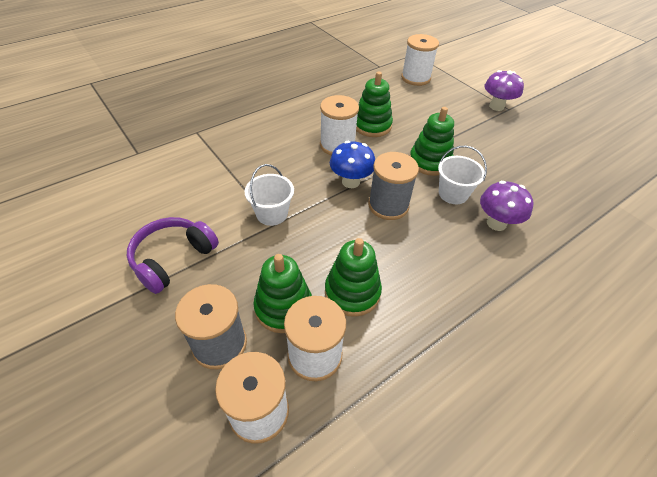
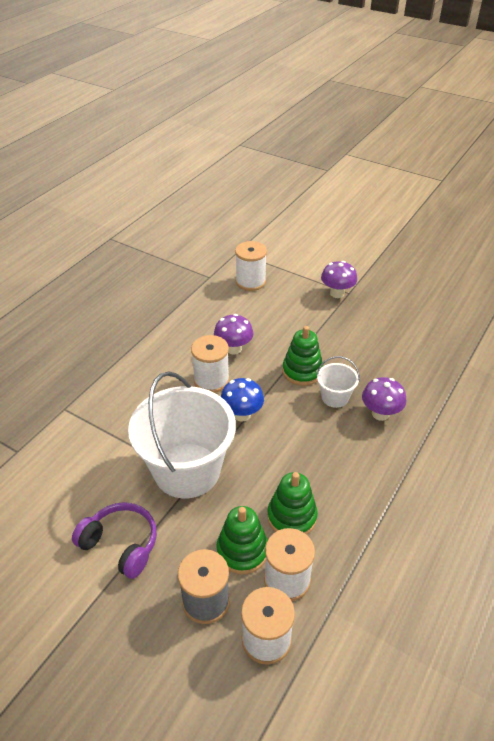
camera: 20 degrees left, 5 degrees down
purple headphones [127,217,219,294] -> purple headphones turned 105 degrees clockwise [72,502,157,579]
white bucket [244,164,294,226] -> white bucket [128,371,236,498], size x2.21
green stacking toy [356,71,393,137] -> purple mushroom [214,314,254,355]
grey spool [368,152,419,220] -> none

